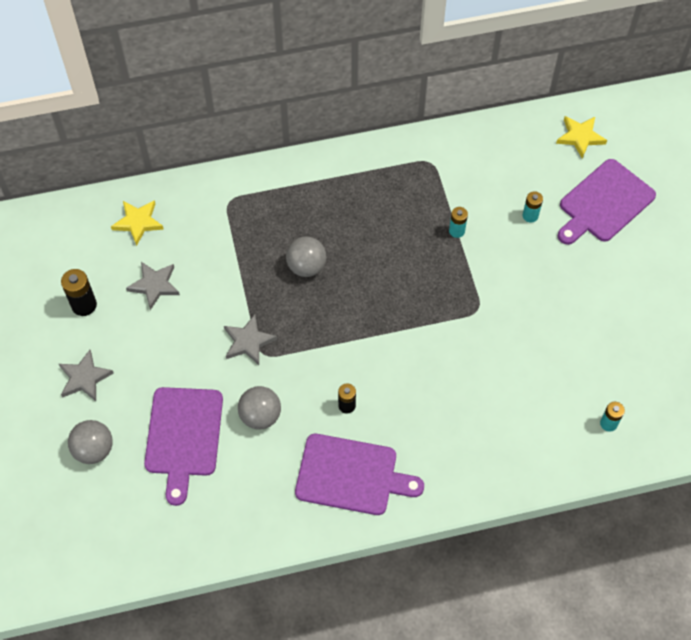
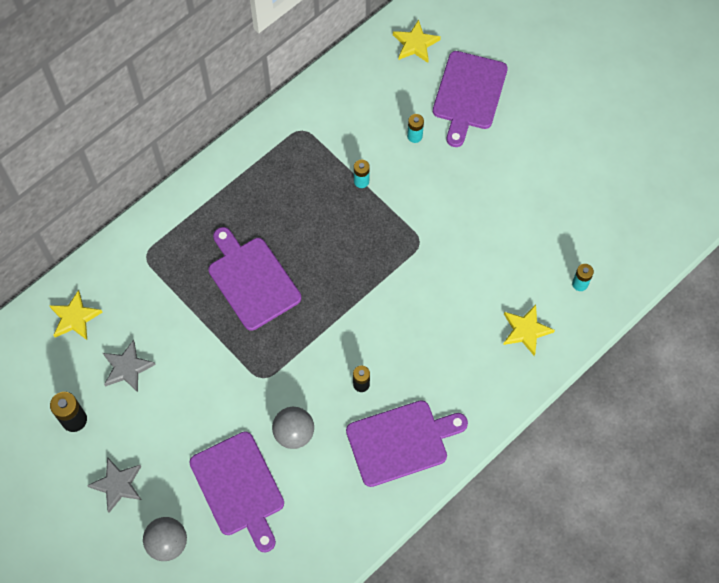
camera: 30 degrees left, 5 degrees up
grey star [224,314,277,365] -> none
grey ball [286,236,326,277] -> purple cutting board [208,227,301,331]
none -> yellow star [503,305,555,356]

